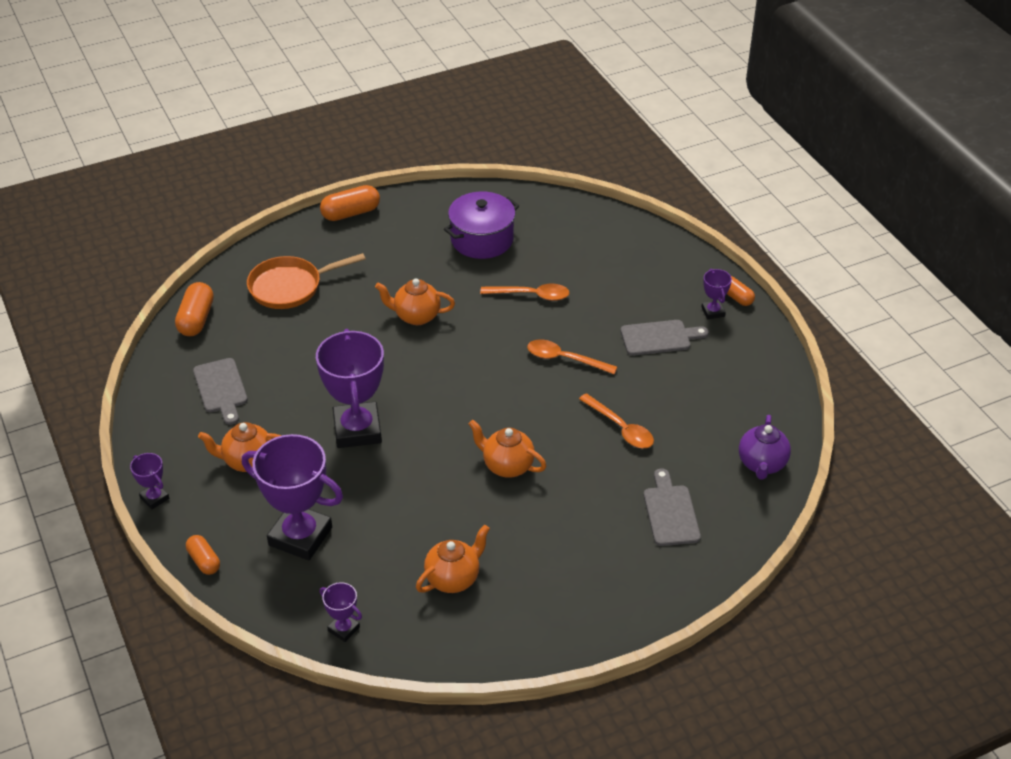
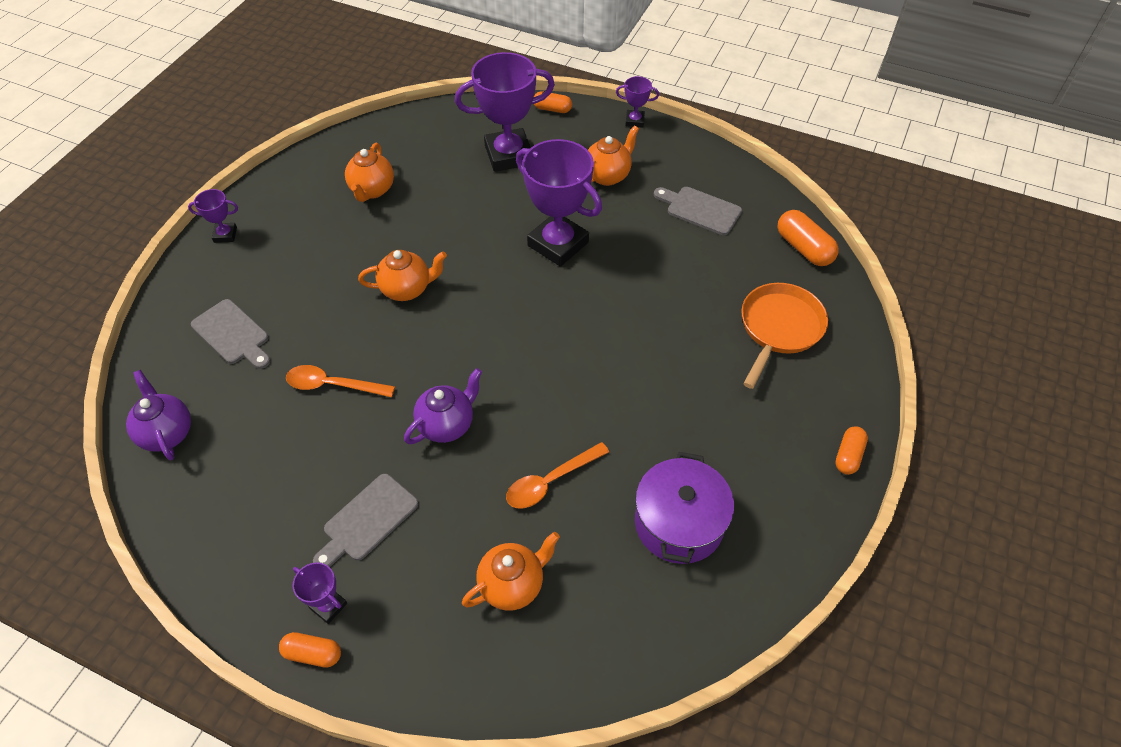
camera: 140 degrees right, 10 degrees up
orange capsule [320,185,380,221] -> orange capsule [835,426,868,475], size x0.64
purple trophy [320,582,362,642] -> purple trophy moved to [188,189,238,243]
orange teapot [375,278,455,325] -> orange teapot moved to [462,532,560,611]
orange spoon [527,340,617,374] -> purple teapot [404,368,482,444]

